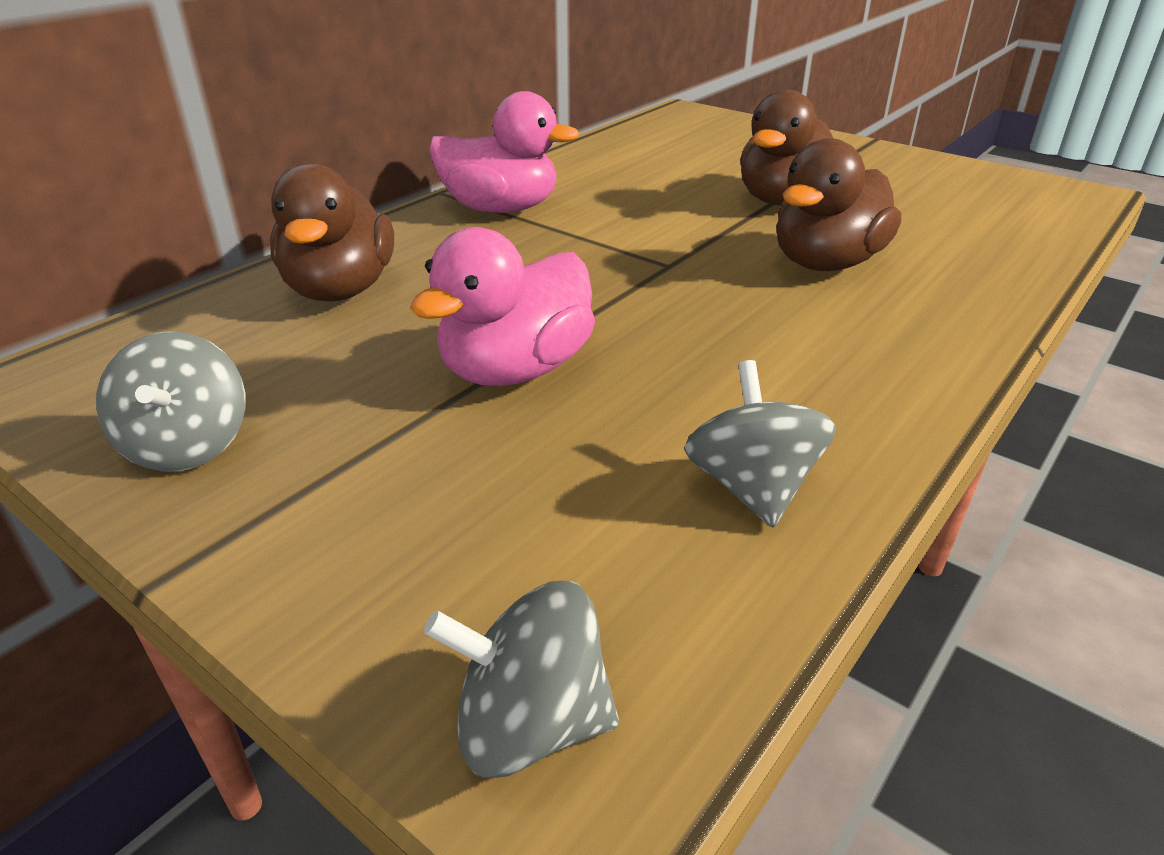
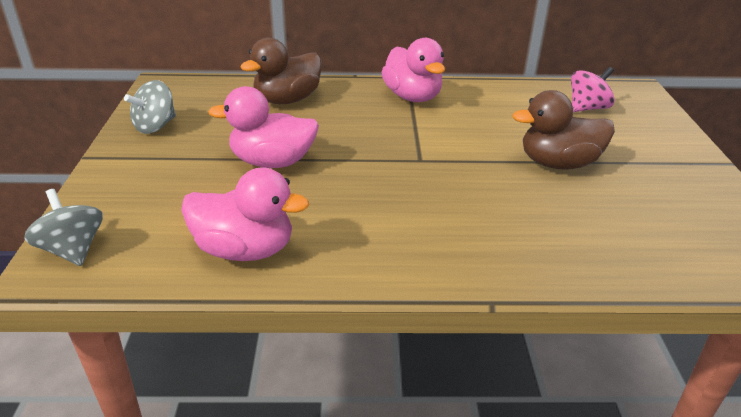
camera: 50 degrees right, 0 degrees up
grey spinning top [684,360,836,528] -> pink duck [181,167,309,261]
brown duck [776,138,901,271] -> none
none -> pink spinning top [571,67,615,112]

